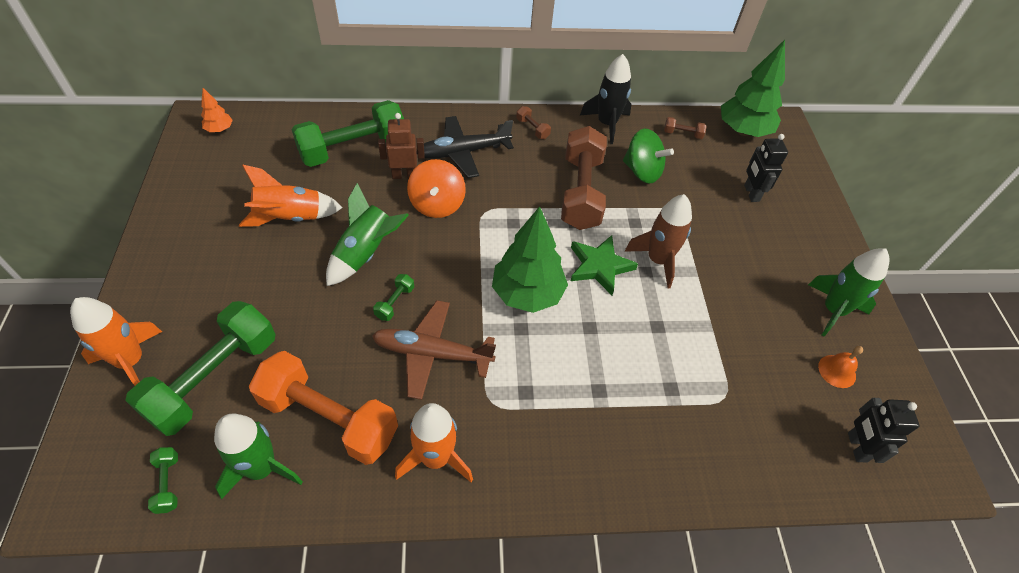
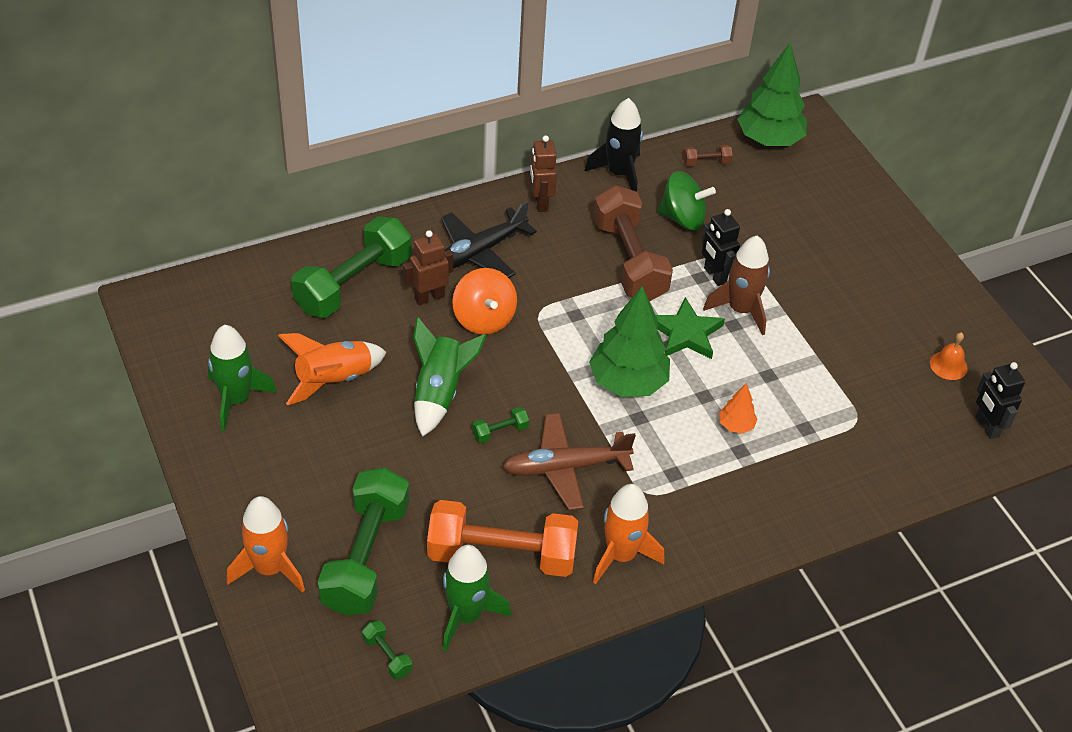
camera: 20 degrees left, 5 degrees down
orange tree [201,88,233,132] -> orange tree moved to [719,383,757,434]
green dumbbell [373,274,414,321] -> green dumbbell turned 60 degrees clockwise [472,407,529,443]
brown dumbbell [516,106,551,139] -> brown robot [530,135,557,212]
black robot [744,134,788,202] -> black robot moved to [702,209,740,286]
green rocket [808,248,890,337] -> green rocket moved to [208,325,277,431]

